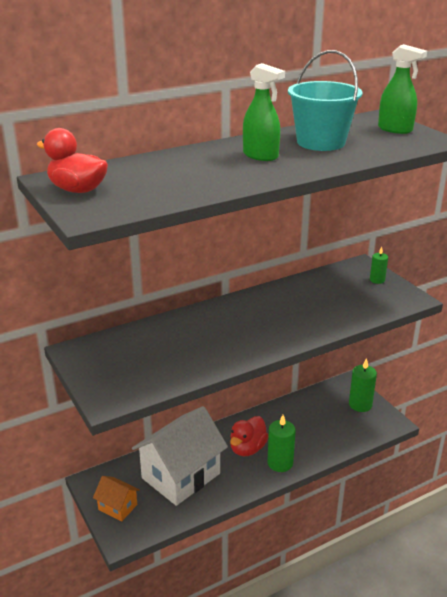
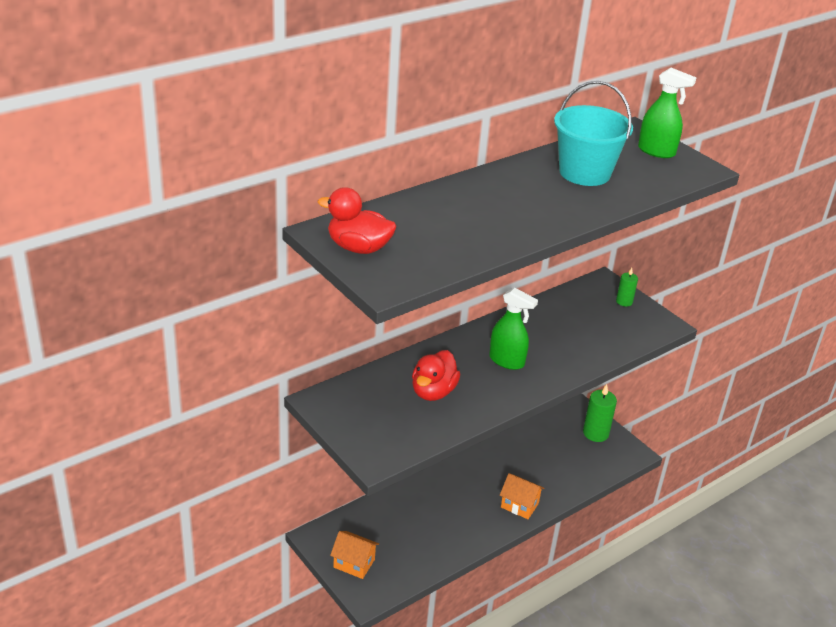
camera: 10 degrees left, 5 degrees up
white house [132,406,228,506] -> none
red duck [230,416,269,456] -> red duck moved to [412,350,460,401]
green spray bottle [243,63,285,161] -> green spray bottle moved to [489,288,538,370]
green candle [267,415,296,472] -> orange house [500,473,545,519]

